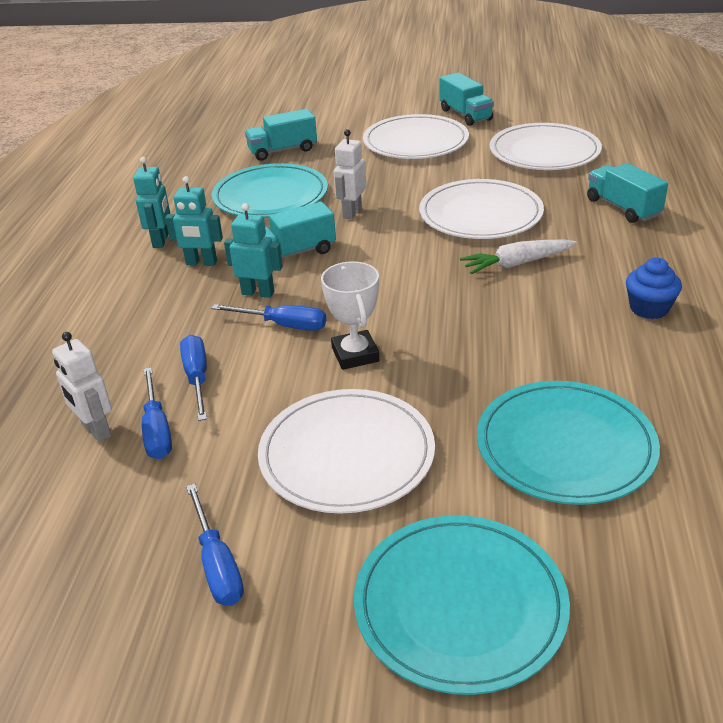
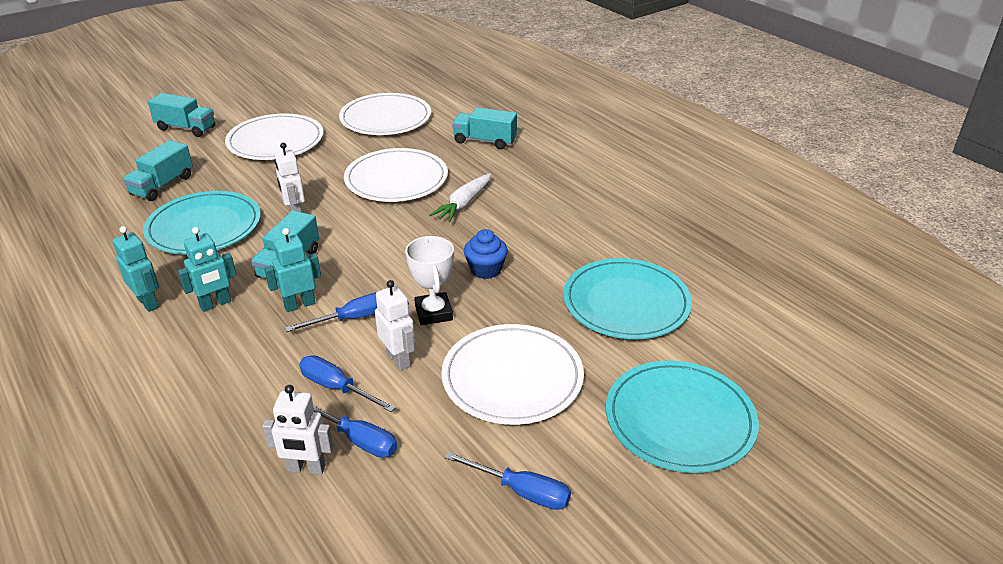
camera: 45 degrees left, 0 degrees up
white trophy [321,261,379,370] -> white trophy turned 45 degrees clockwise [405,236,454,325]
turquoise truck [439,73,494,126] -> turquoise truck moved to [148,93,215,137]
blue cupcake [626,258,682,319] -> blue cupcake moved to [464,229,508,279]
none -> white robot [375,280,415,371]

